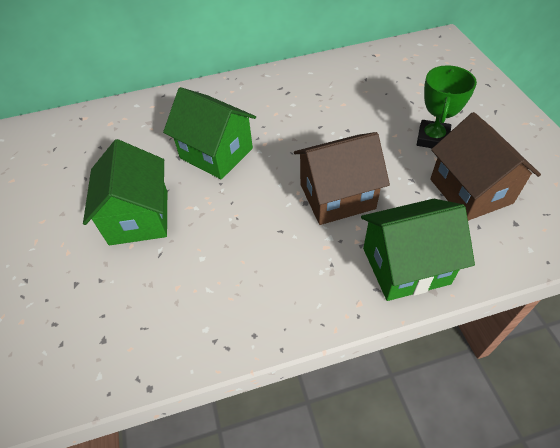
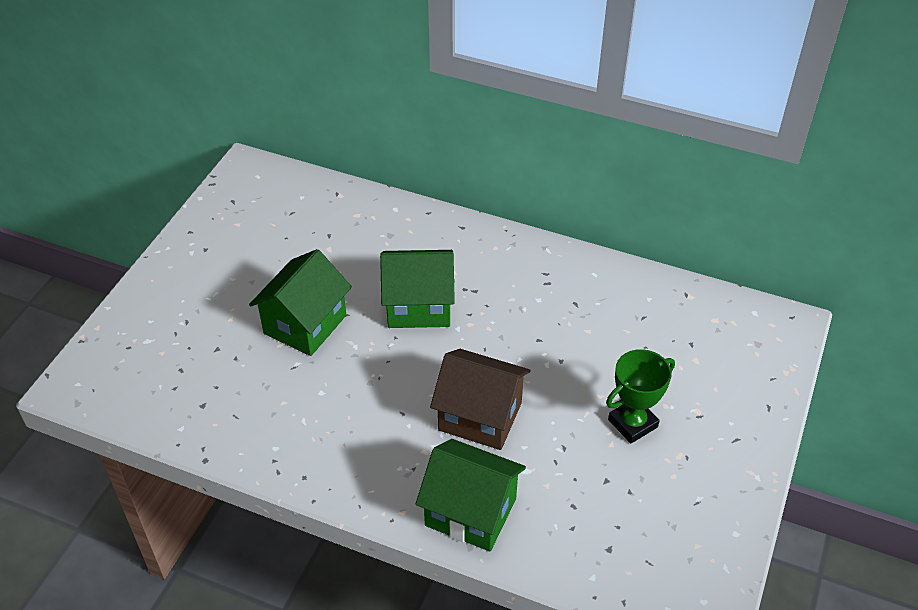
camera: 35 degrees right, 5 degrees down
green house [163,87,256,179] -> green house turned 75 degrees counterclockwise [380,250,455,328]
brown house [430,112,541,221] -> none

